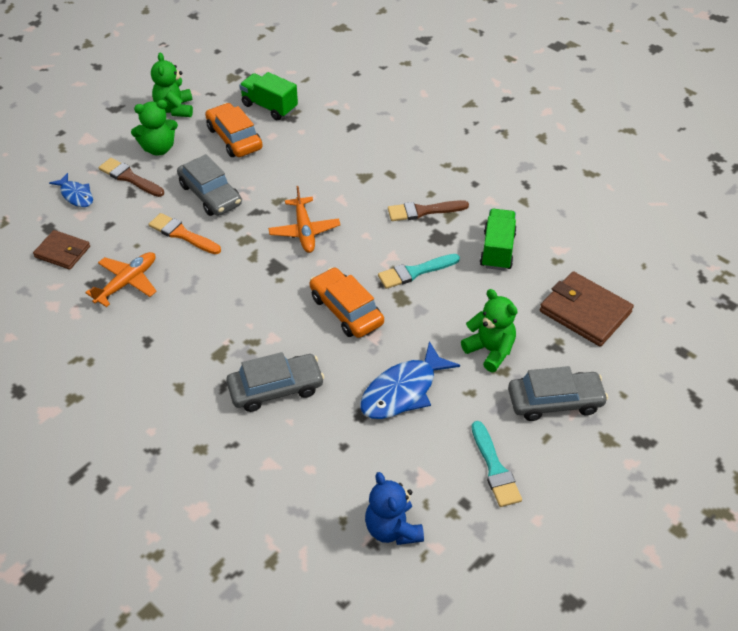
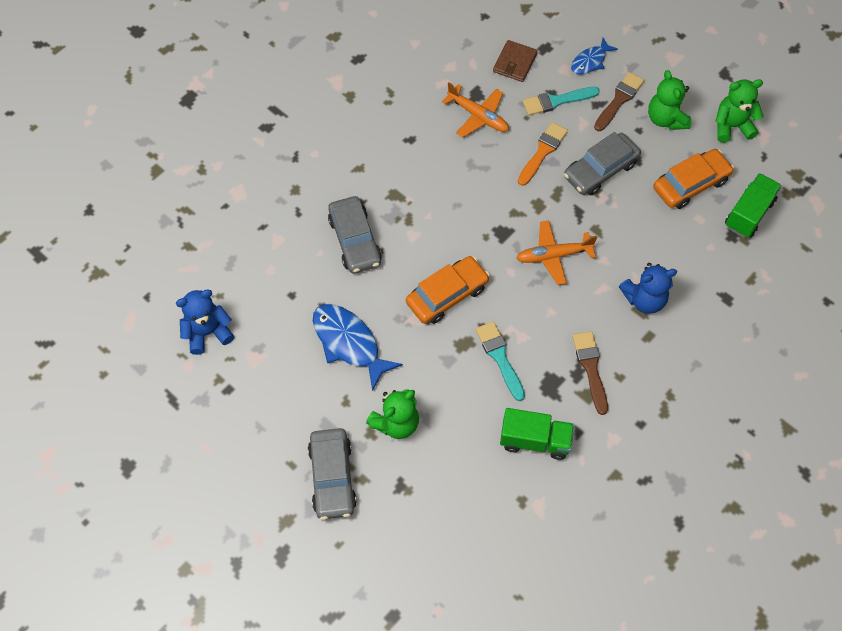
camera: 90 degrees right, 15 degrees up
turquoise brush [472,421,522,507] -> turquoise brush moved to [523,87,600,115]
brown wallet [540,271,634,347] -> none
none -> blue teddy bear [619,263,677,314]

